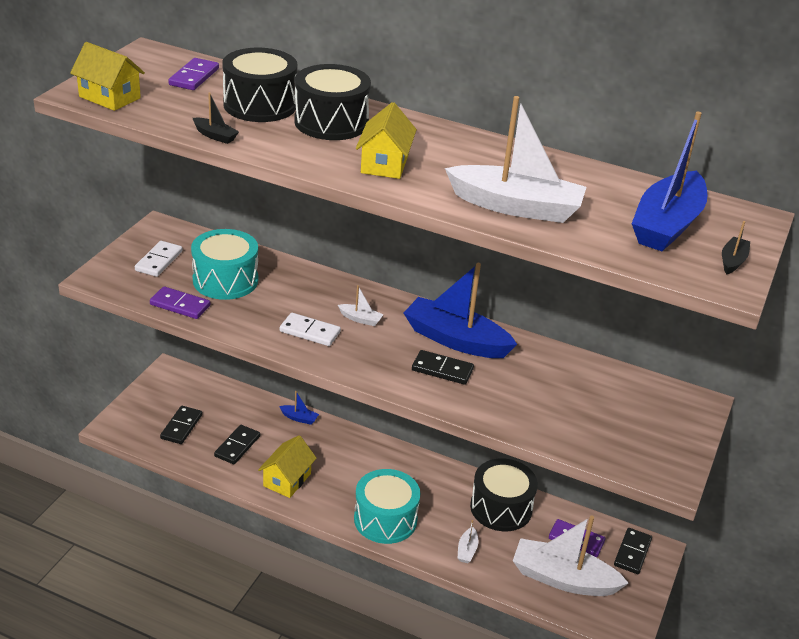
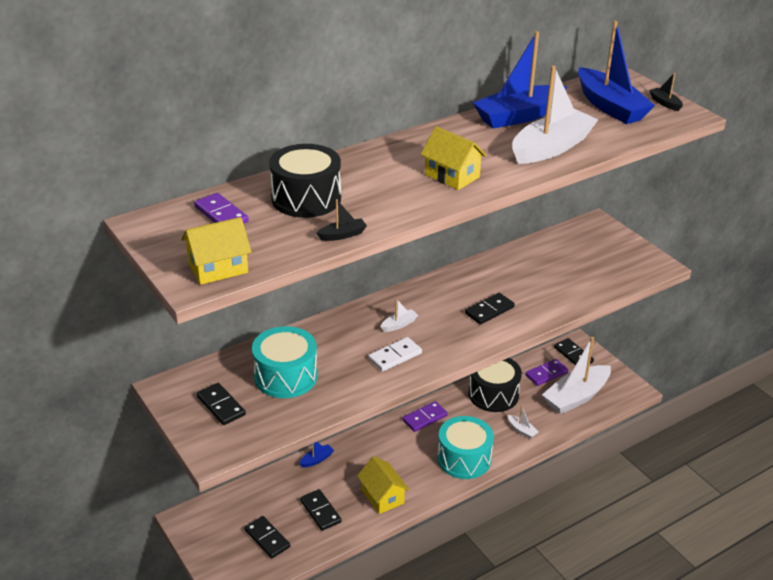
camera: 55 degrees left, 0 degrees up
white domino [135,241,183,277] -> black domino [196,383,246,425]
purple domino [150,286,210,319] -> purple domino moved to [402,401,448,432]
black drum [294,64,371,140] -> none
blue boat [404,263,517,358] -> blue boat moved to [472,31,567,129]

